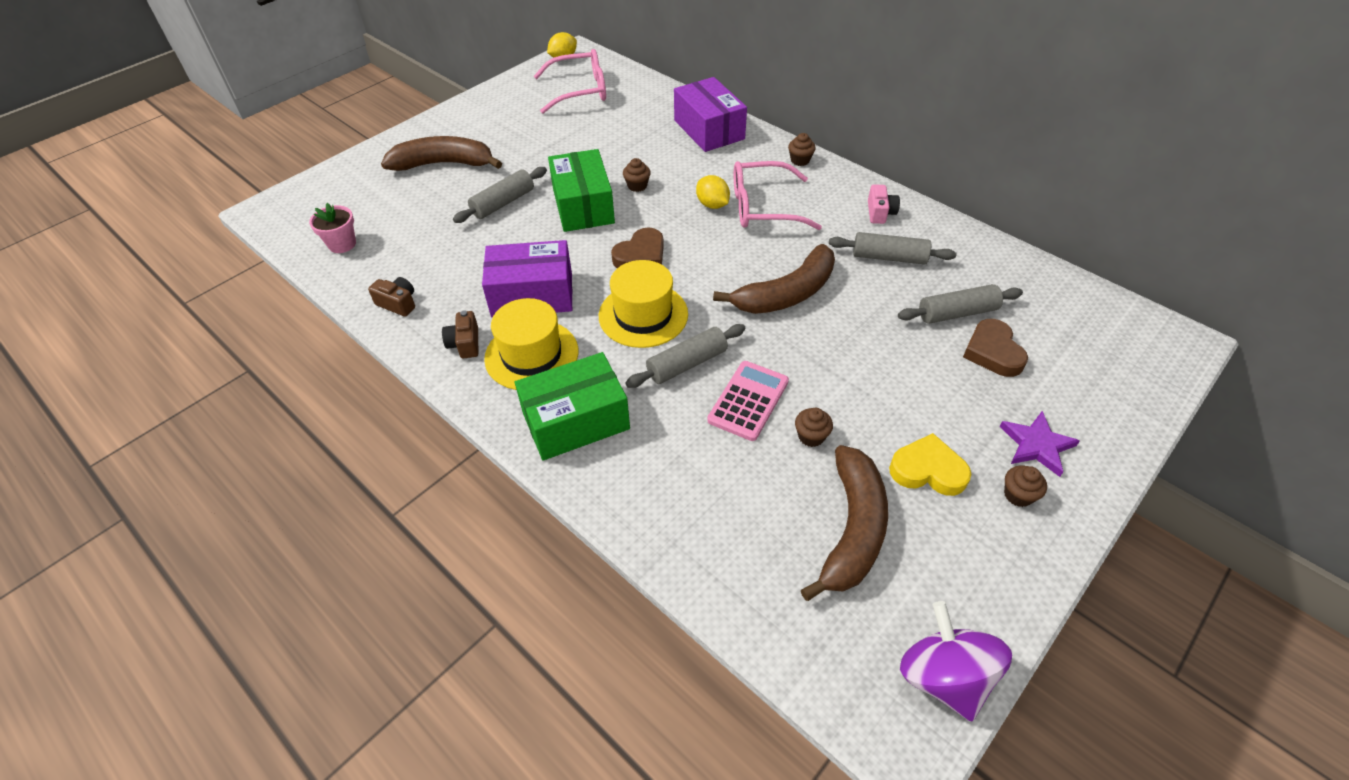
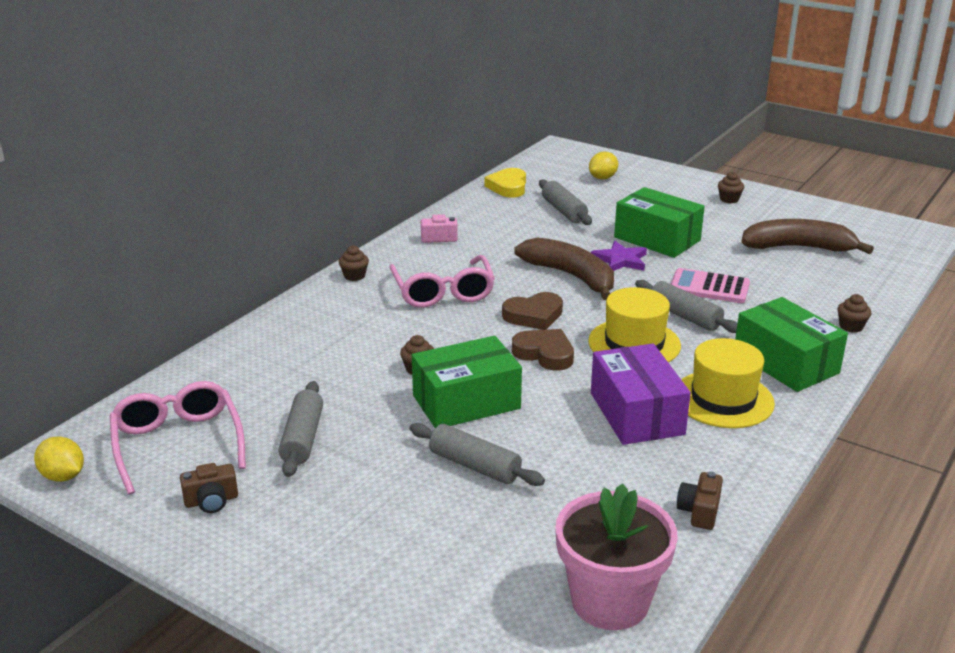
camera: 100 degrees left, 20 degrees down
pink flower pot [309,203,356,253] -> pink flower pot [555,484,678,630], size x1.85
brown banana [381,136,502,171] -> none
brown camera [442,310,478,358] -> brown camera moved to [180,463,238,513]
purple box [674,77,747,152] -> none
yellow lemon [696,175,730,209] -> yellow lemon moved to [589,151,618,180]
brown cupcake [795,408,833,447] -> brown cupcake moved to [837,294,871,333]
grey rolling pin [829,232,957,265] -> grey rolling pin moved to [279,381,323,477]
yellow heart [889,433,971,496] -> yellow heart moved to [484,168,526,198]
purple spinning top [900,601,1012,721] -> none
brown heart [963,319,1028,377] -> brown heart moved to [502,292,563,330]
purple star [999,411,1080,477] -> purple star moved to [591,241,647,271]
none -> green box [614,187,705,258]

